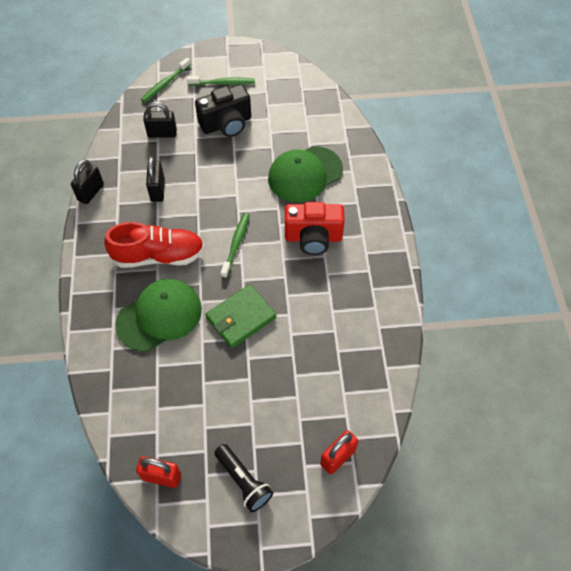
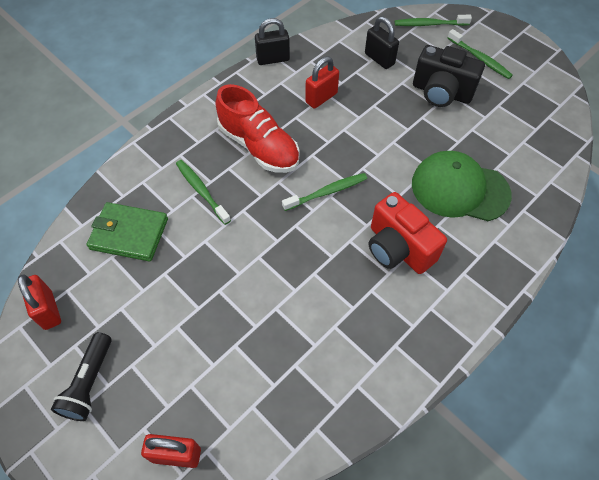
camera: 50 degrees right, 0 degrees up
green cap [115,279,202,352] -> green toothbrush [176,160,231,225]
black padlock [146,156,165,202] -> red padlock [305,56,339,109]
green wallet [205,284,277,349] -> green wallet moved to [86,202,168,262]

